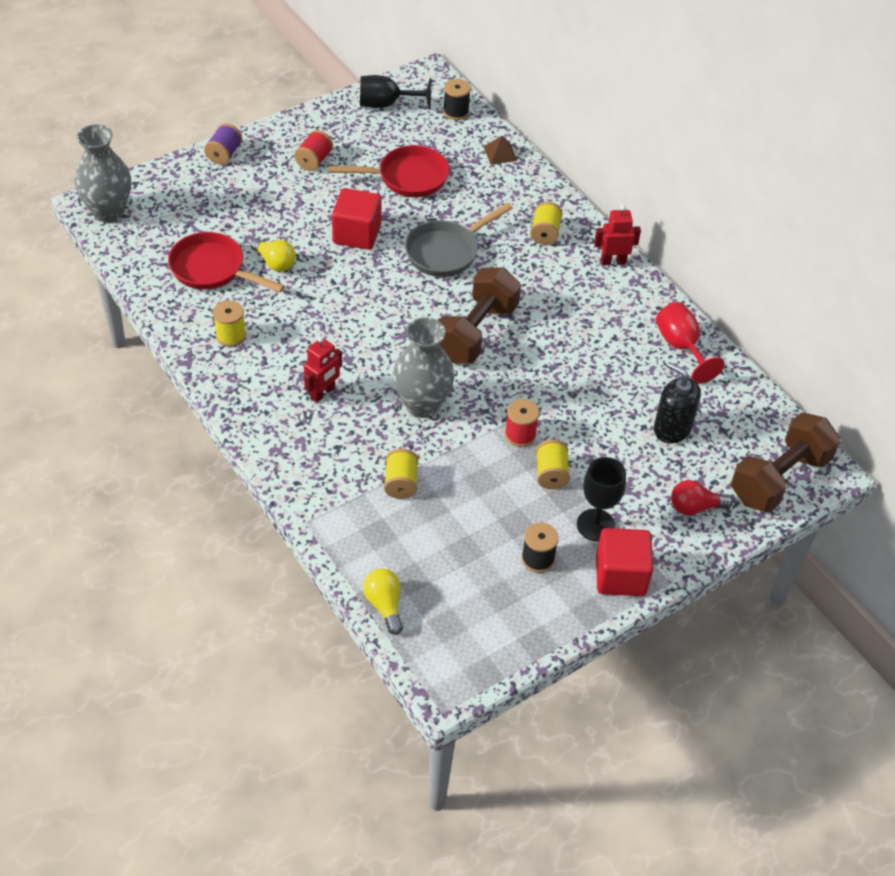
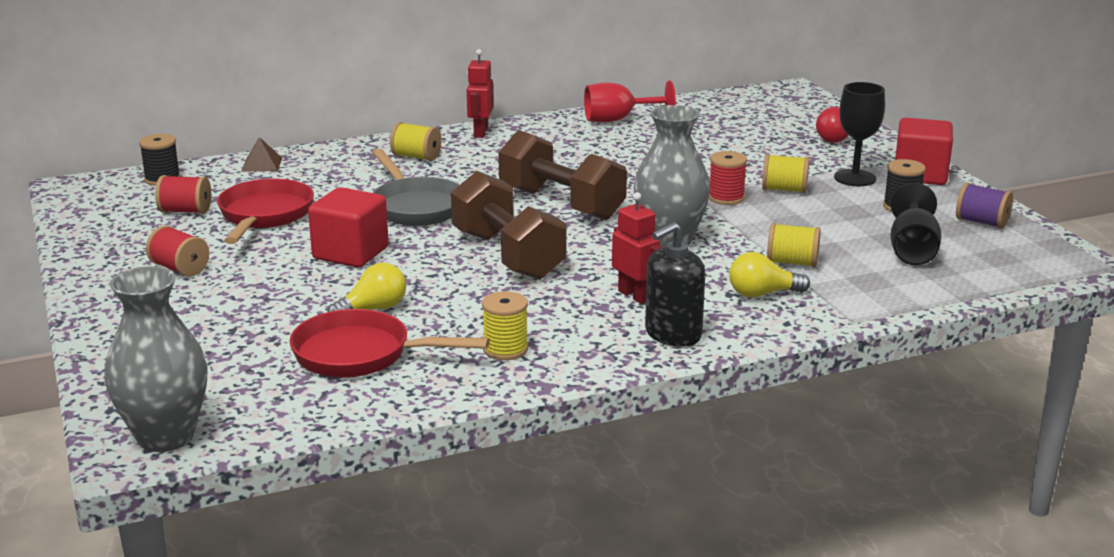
camera: 75 degrees left, 25 degrees down
red pan [168,232,285,292] -> red pan turned 60 degrees clockwise [289,309,489,378]
purple spool [204,123,242,165] -> purple spool moved to [956,182,1013,229]
black goblet [360,75,431,109] -> black goblet moved to [890,183,942,265]
yellow light bulb [363,569,403,635] -> yellow light bulb moved to [729,252,810,298]
black soap dispenser [654,362,701,444] -> black soap dispenser moved to [645,222,705,346]
brown dumbbell [731,413,840,513] -> brown dumbbell moved to [451,171,567,280]
none -> red spool [155,175,211,214]

